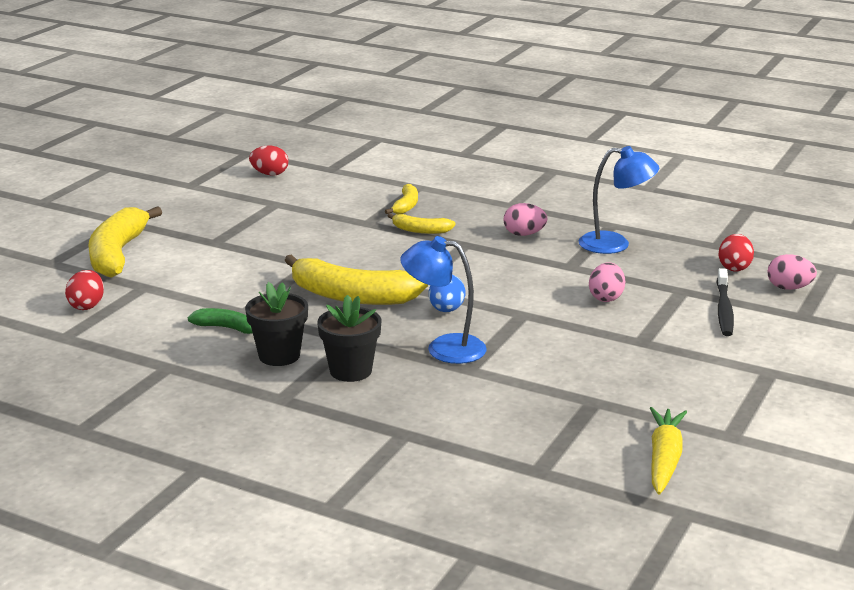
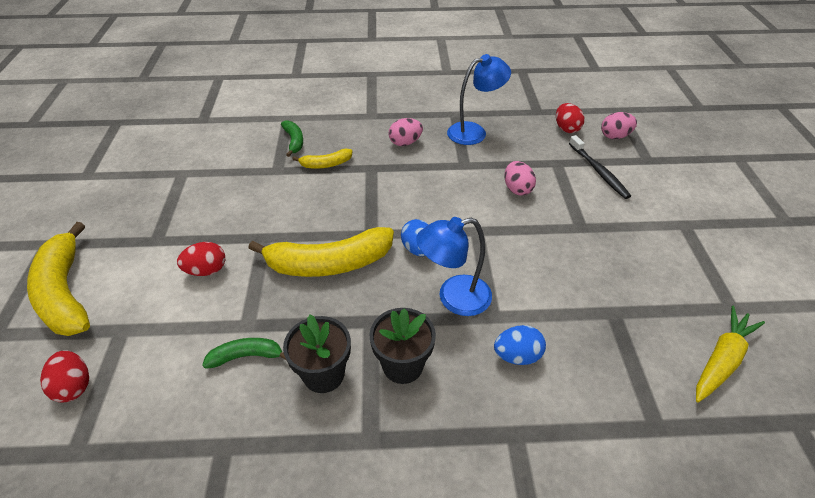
camera: 30 degrees left, 20 degrees up
red egg [249,146,289,176] -> red egg moved to [177,242,225,276]
yellow banana [385,184,418,214] -> green banana [281,120,303,157]
yellow carrot [650,407,687,495] -> yellow carrot turned 60 degrees clockwise [696,305,765,403]
none -> blue egg [494,325,546,365]

